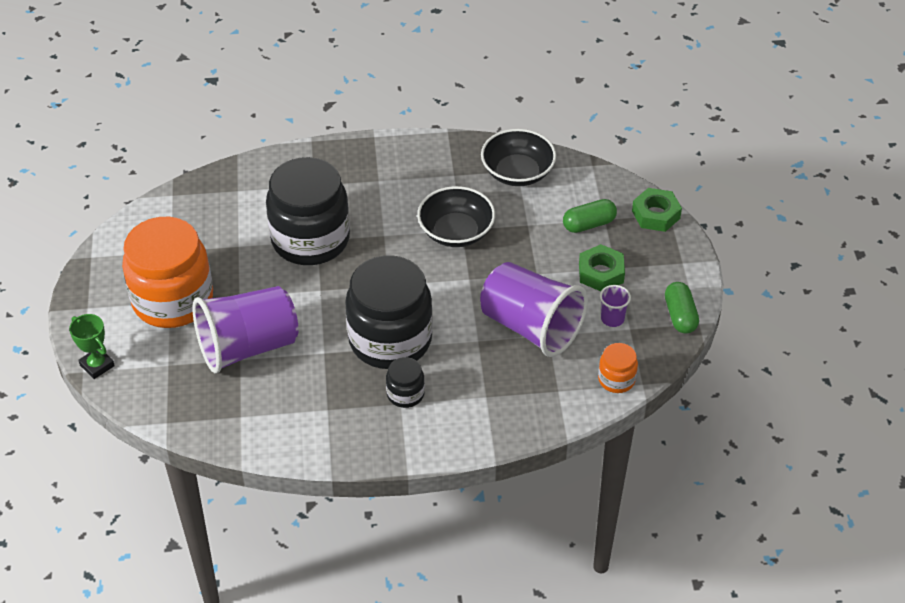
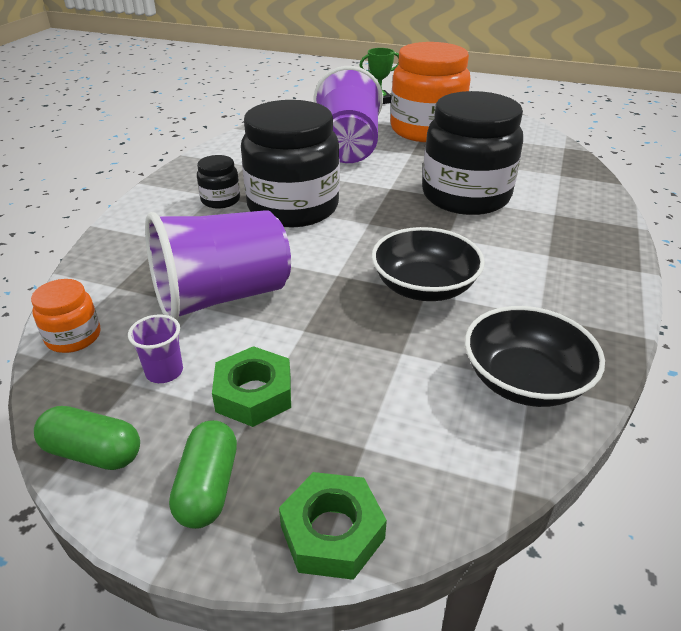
camera: 115 degrees right, 10 degrees down
green capsule [563,199,617,233] -> green capsule moved to [169,420,237,529]

